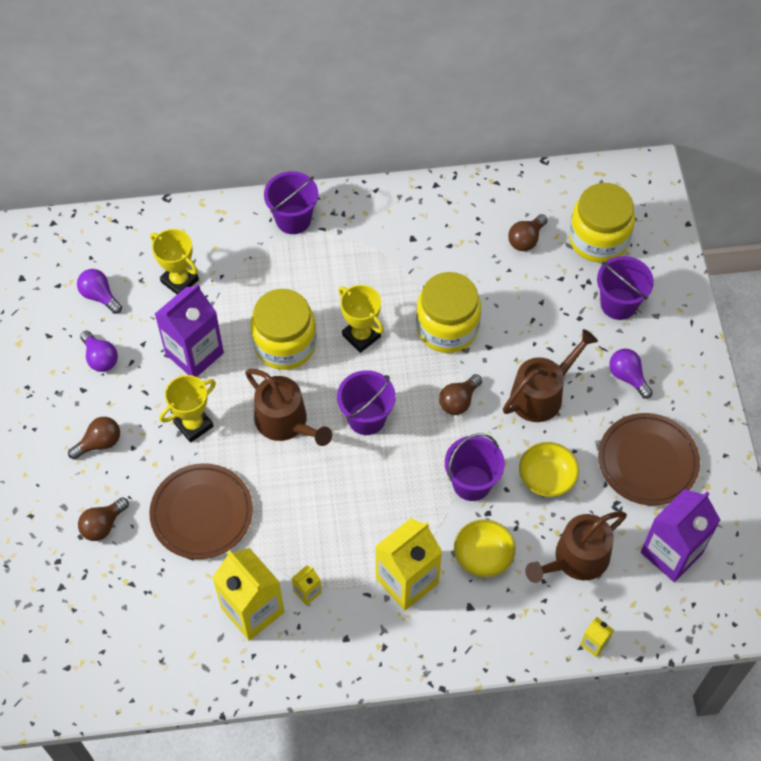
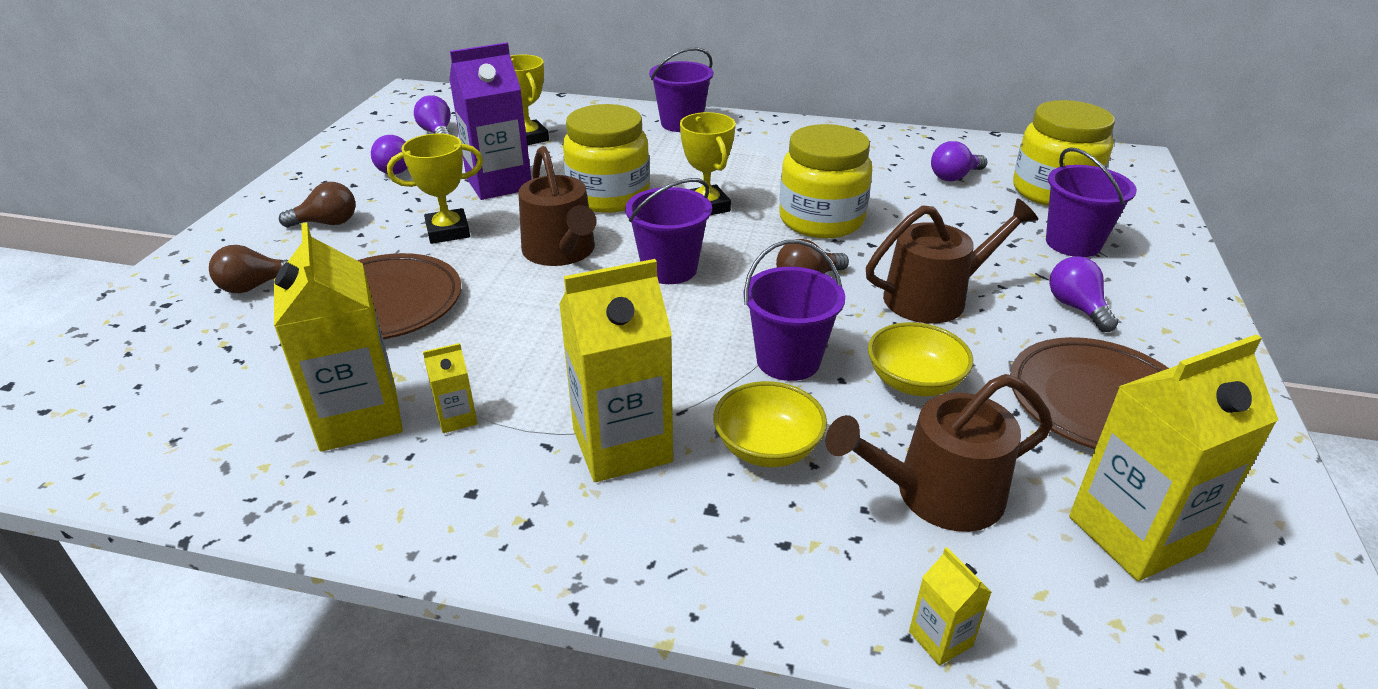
camera: 20 degrees right, 25 degrees down
brown light bulb [508,214,548,251] -> purple light bulb [931,141,987,181]
purple carton [641,489,720,582] -> yellow carton [1069,335,1278,581]

